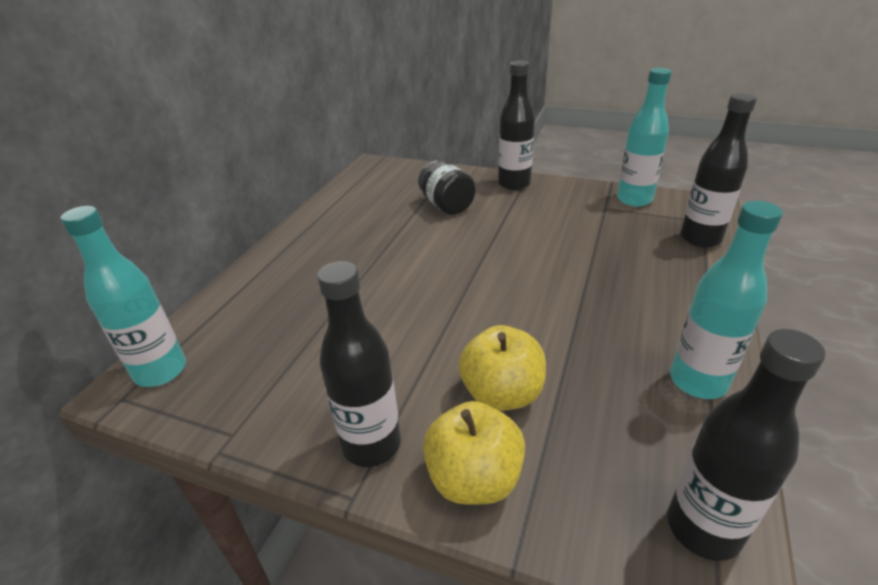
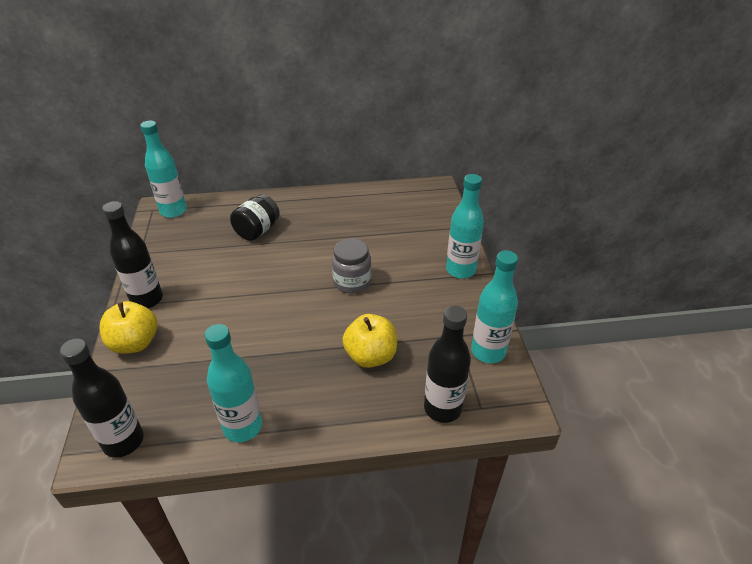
camera: 60 degrees right, 5 degrees up
black jar [418,160,476,215] -> black jar moved to [230,194,280,241]
yellow apple [459,325,546,411] -> yellow apple moved to [342,314,397,368]
black bottle [498,60,535,190] -> turquoise bottle [446,174,484,279]
none -> grey jar [332,238,371,293]

